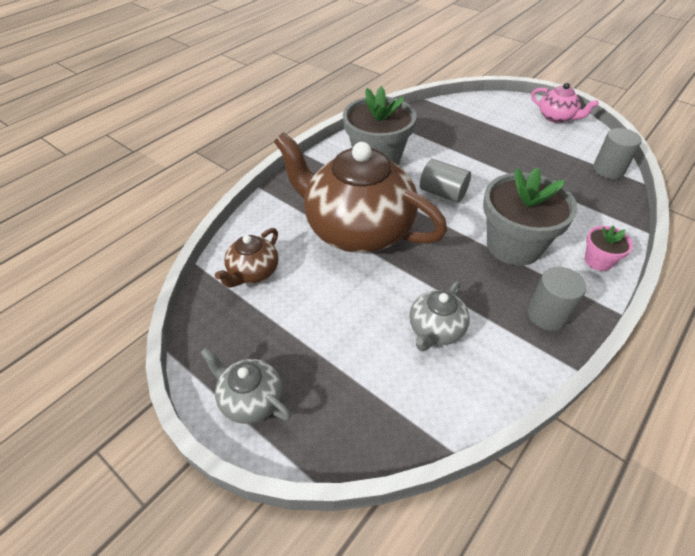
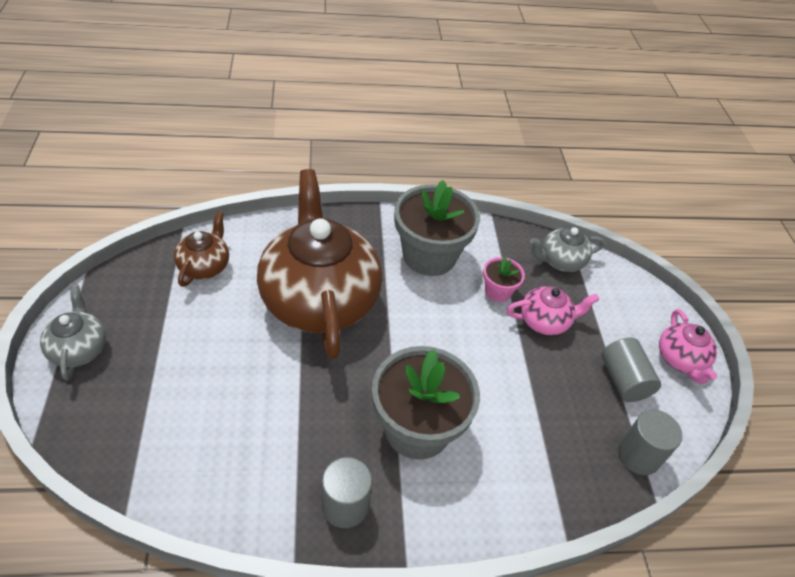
camera: 40 degrees right, 0 degrees up
brown teapot [215,228,279,288] -> brown teapot turned 120 degrees clockwise [174,211,229,287]
grey teapot [409,281,470,351] -> grey teapot moved to [530,227,605,272]
grey cylinder [420,159,471,203] -> grey cylinder moved to [601,338,661,402]
pink flower pot [584,226,633,271] -> pink flower pot moved to [483,256,525,302]
none -> pink teapot [506,286,599,335]

